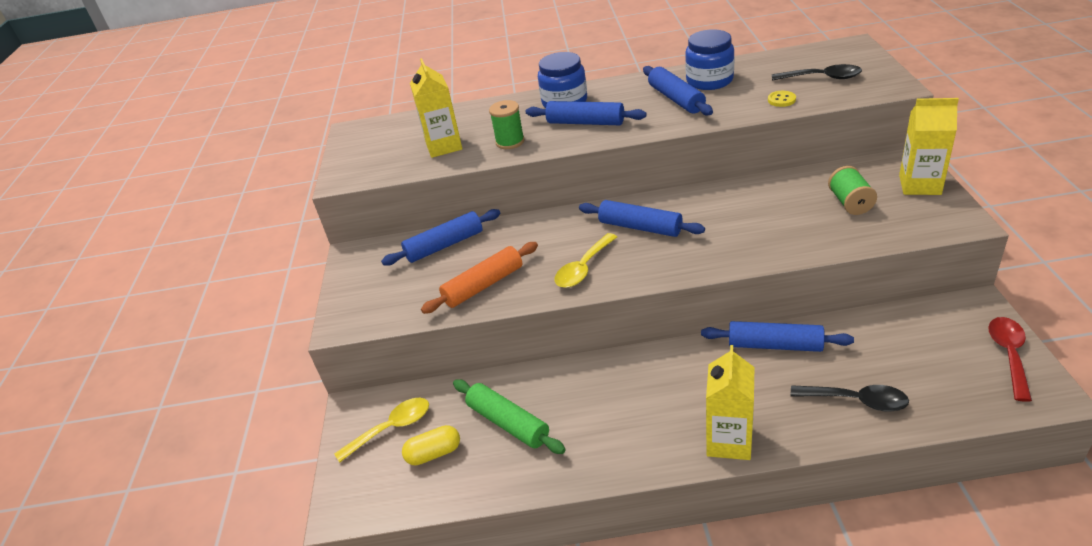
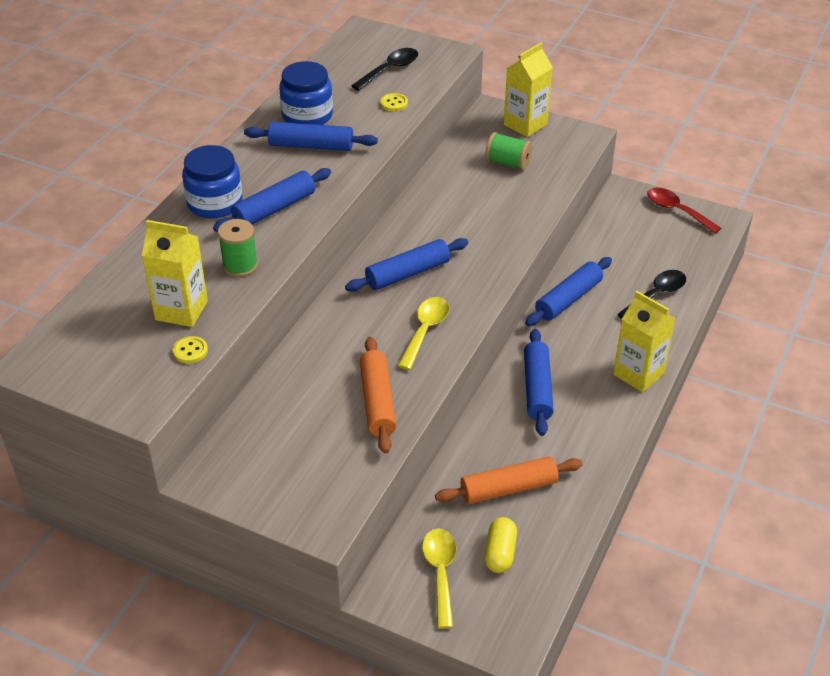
camera: 65 degrees left, 5 degrees up
blue rolling pin [381,209,500,266] -> blue rolling pin moved to [524,329,554,436]
green rolling pin [453,379,565,454] -> orange rolling pin [435,456,583,504]
yellow spoon [555,233,617,288] -> yellow spoon turned 135 degrees counterclockwise [398,297,449,370]
none -> yellow button [173,336,208,364]

